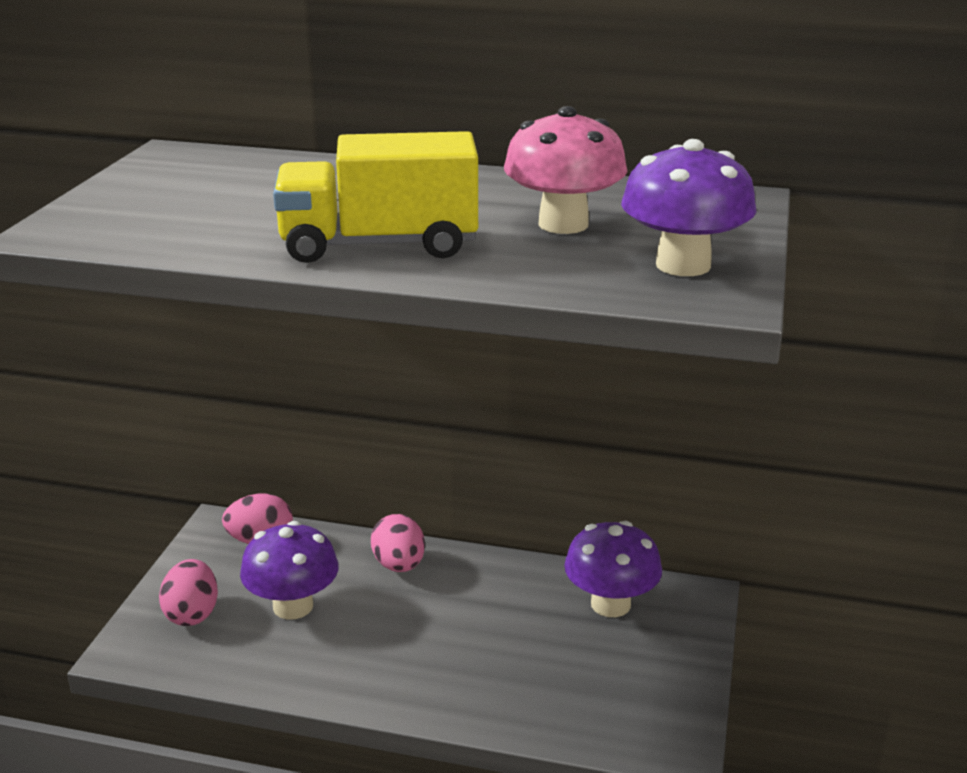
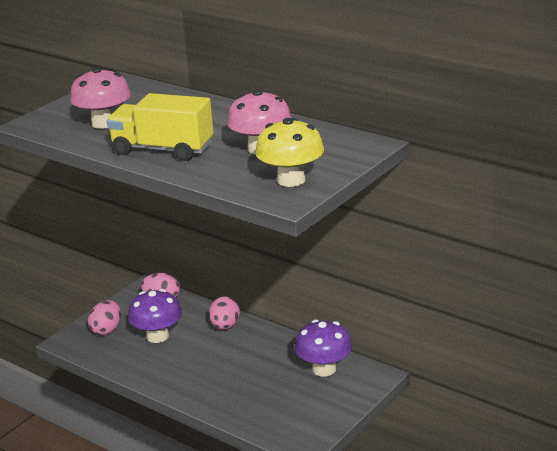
camera: 25 degrees right, 0 degrees up
purple mushroom [621,139,757,276] -> yellow mushroom [255,118,324,187]
none -> pink mushroom [70,67,131,129]

